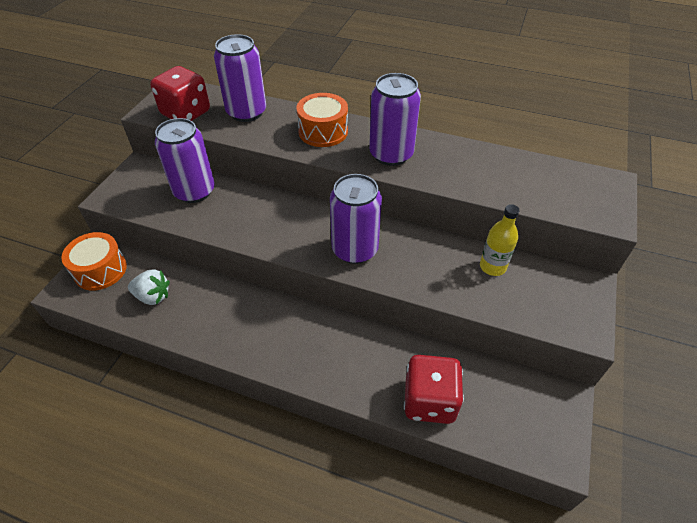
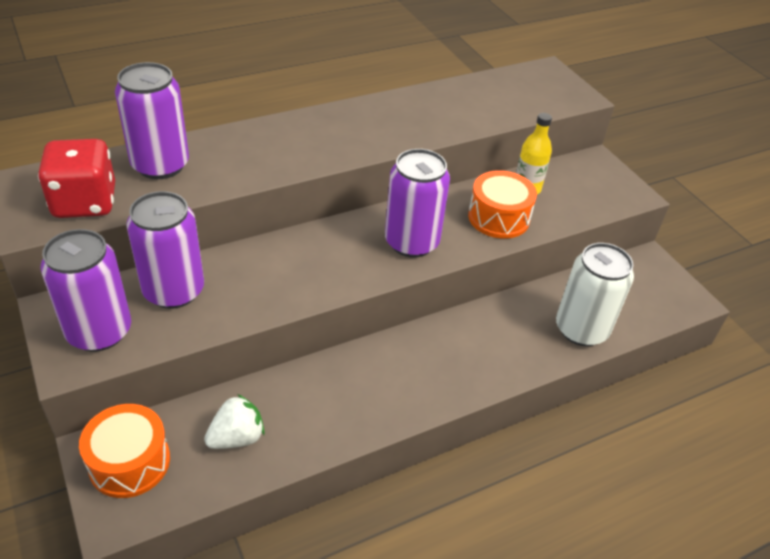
camera: 50 degrees left, 5 degrees down
orange drum [296,93,348,147] -> orange drum moved to [468,170,537,239]
purple can [369,73,421,166] -> purple can moved to [40,229,131,352]
red dice [404,355,464,424] -> white can [556,243,634,346]

